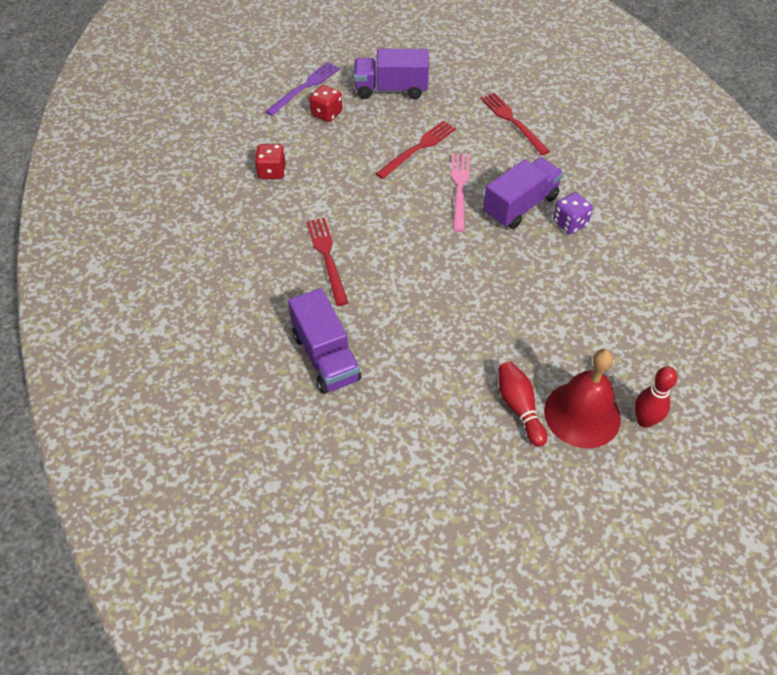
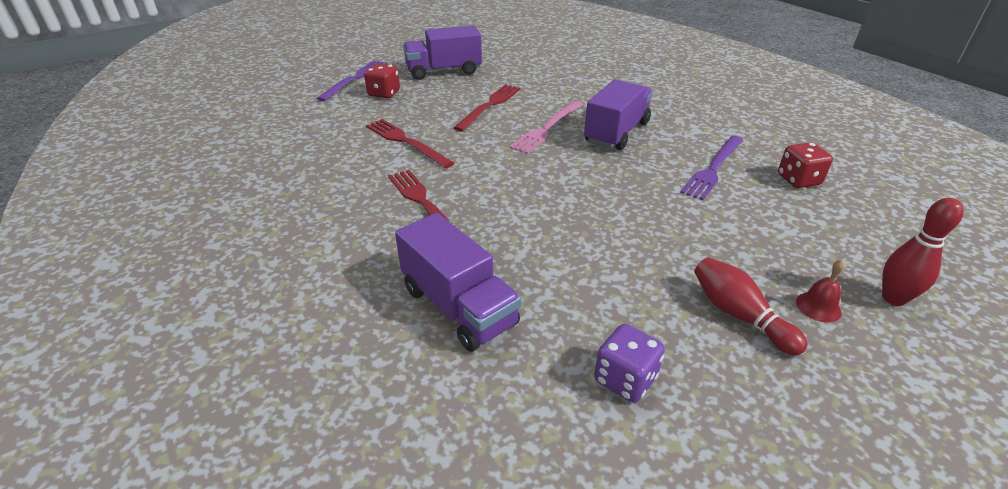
camera: 15 degrees left, 15 degrees down
red dice [255,144,286,179] -> red dice moved to [778,142,833,188]
pink fork [451,154,470,232] -> pink fork turned 135 degrees counterclockwise [510,101,583,154]
red fork [481,92,550,155] -> red fork moved to [366,119,454,169]
red bell [544,349,621,448] -> red bell [796,260,845,322], size x0.41
purple dice [553,192,593,234] -> purple dice moved to [594,324,665,403]
none -> purple fork [680,136,743,200]

